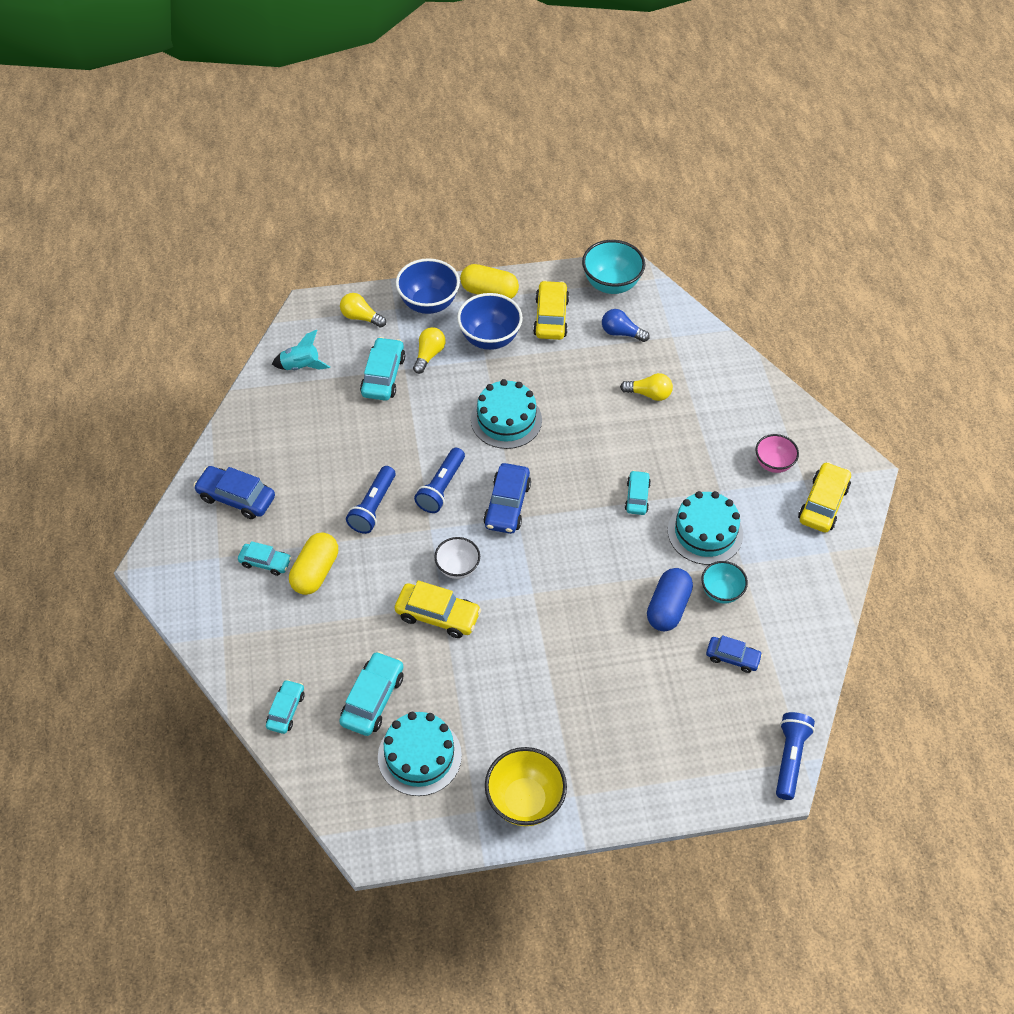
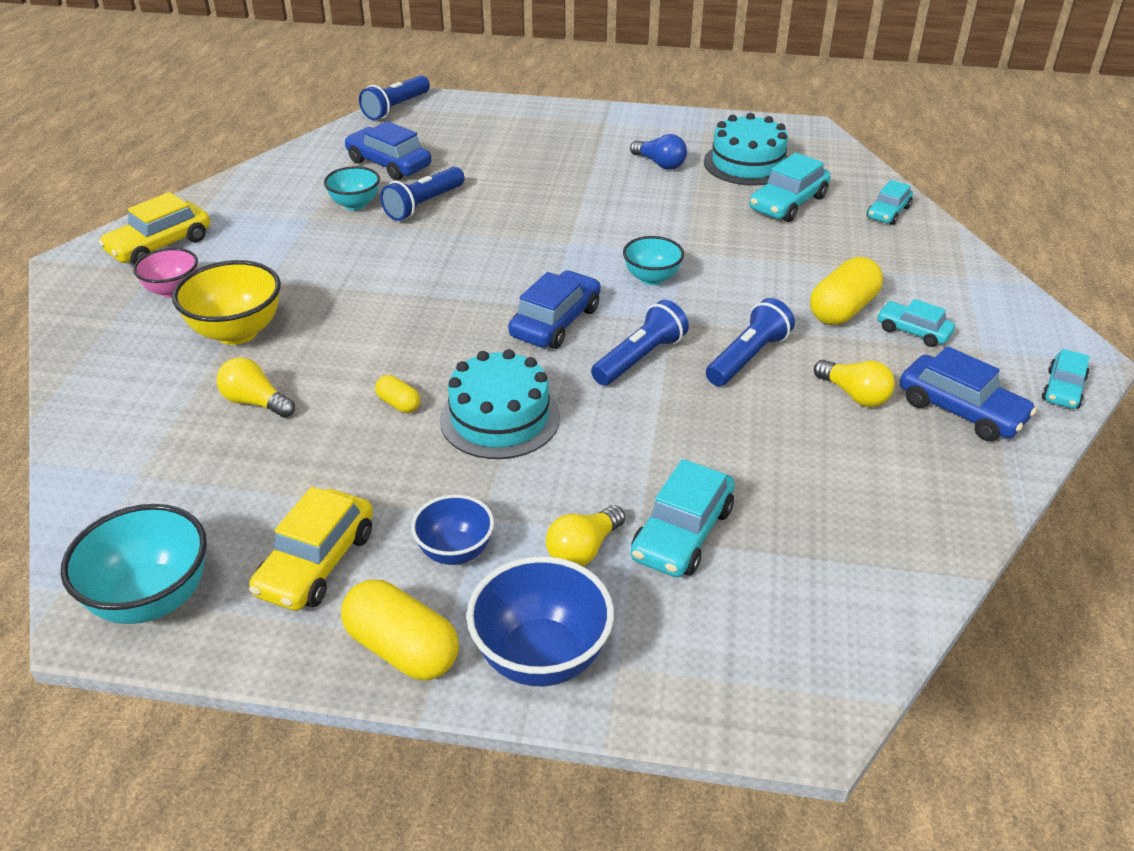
camera: 160 degrees left, 15 degrees down
turquoise rocket [272,330,330,370] -> none
yellow light bulb [340,293,386,328] -> yellow light bulb moved to [814,360,895,407]
yellow car [395,581,481,638] -> none
white bowl [434,537,480,579] -> turquoise bowl [623,236,684,285]
blue bowl [457,293,523,350] -> blue bowl [411,494,494,565], size x0.63
yellow bowl [485,747,567,826] -> yellow bowl moved to [172,260,281,345]
blue light bulb [602,309,650,342] -> blue light bulb moved to [630,134,687,170]
turquoise car [625,470,651,515] -> turquoise car moved to [1042,349,1090,409]
blue capsule [647,568,693,631] -> blue flashlight [380,167,465,221]
turquoise cake [668,491,743,565] -> none
blue car [706,635,763,673] -> blue car [344,121,431,180], size x1.58
none -> yellow capsule [375,375,420,413]

